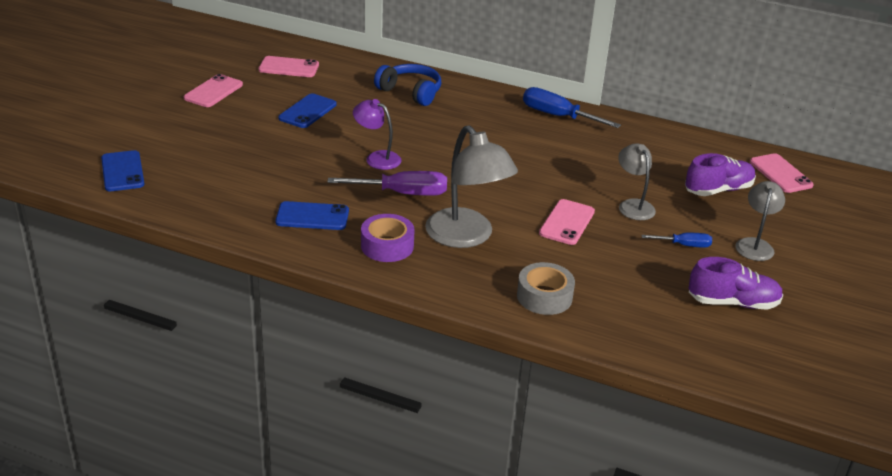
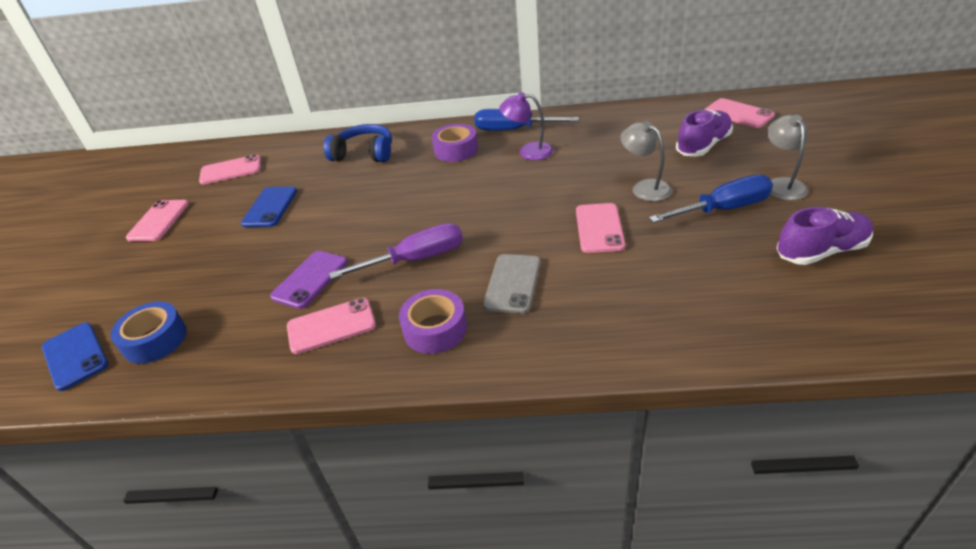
camera: 15 degrees left, 5 degrees up
blue phone [275,201,349,230] -> pink phone [287,298,376,354]
purple lamp [353,99,401,170] -> purple lamp moved to [499,92,553,160]
grey lamp [425,125,518,248] -> grey phone [483,254,541,314]
grey tape [517,262,575,315] -> none
blue screwdriver [641,233,712,248] -> blue screwdriver [649,175,773,223], size x1.78
none -> blue tape [111,302,187,364]
none -> purple phone [270,251,348,309]
none -> purple tape [432,124,478,162]

